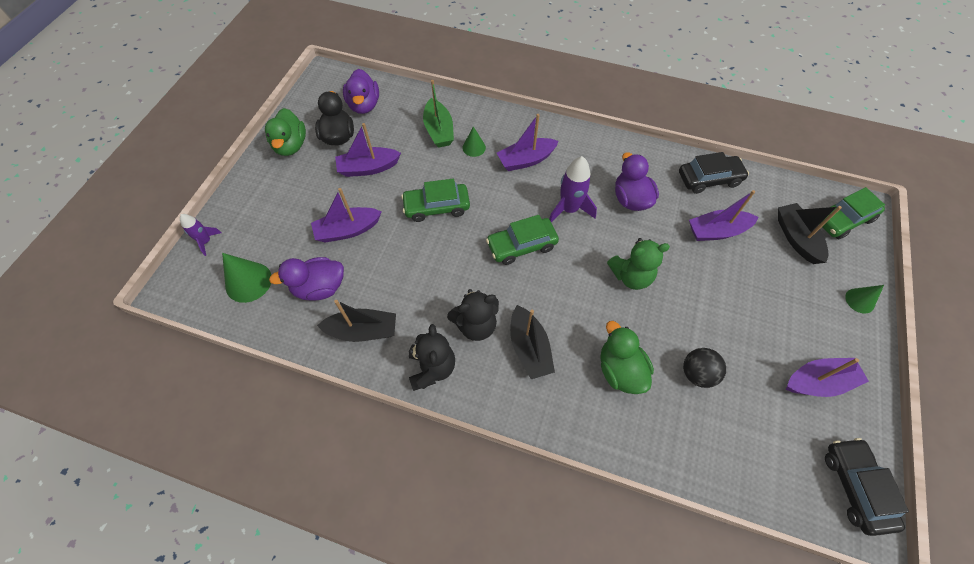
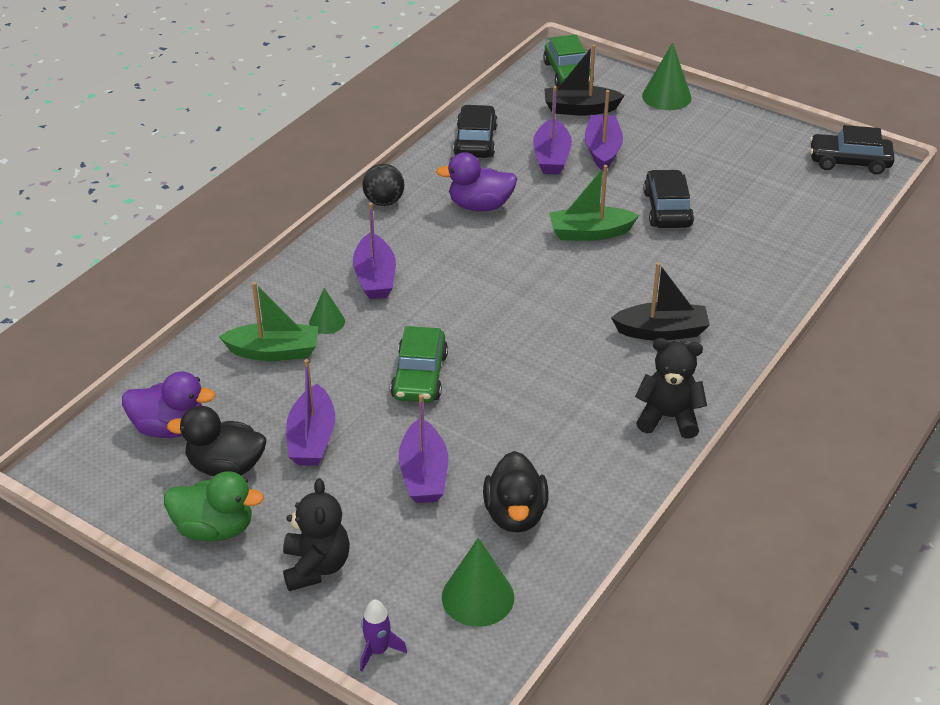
camera: 75 degrees left, 20 degrees down
purple duck [269,257,344,301] -> black duck [483,451,548,533]
black boat [317,300,396,342] -> none
black teddy bear [447,289,499,341] -> black teddy bear moved to [283,478,350,591]
green car [486,215,559,265] -> none
purple rocket [549,156,597,223] -> none
green duck [601,321,654,394] -> none
green teddy bear [607,238,670,290] -> green boat [549,165,639,241]
black ball [683,348,726,388] -> black ball moved to [362,164,405,206]
purple boat [786,358,869,397] -> purple boat moved to [585,90,623,171]
green cone [845,285,884,313] -> green cone [642,42,692,110], size x1.67
none -> black car [643,169,694,228]

